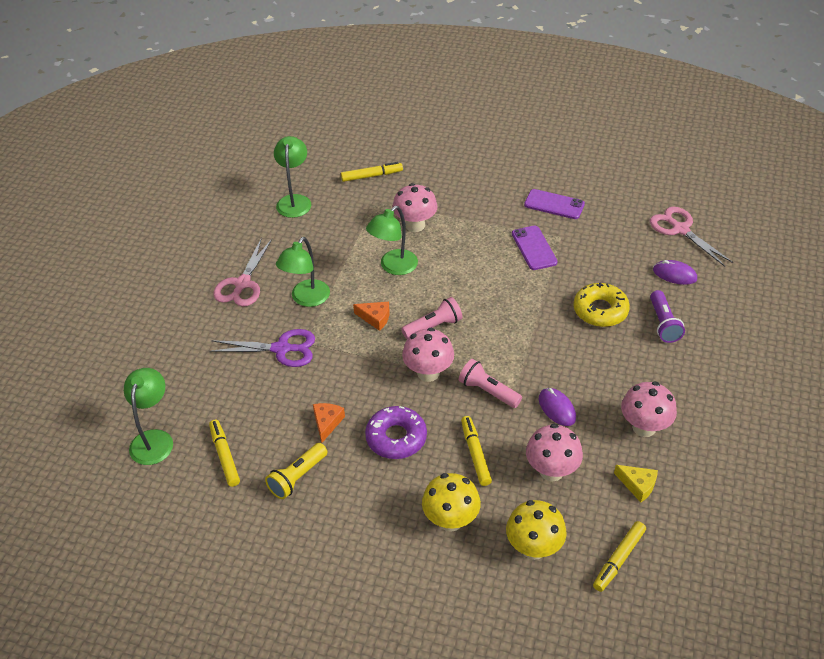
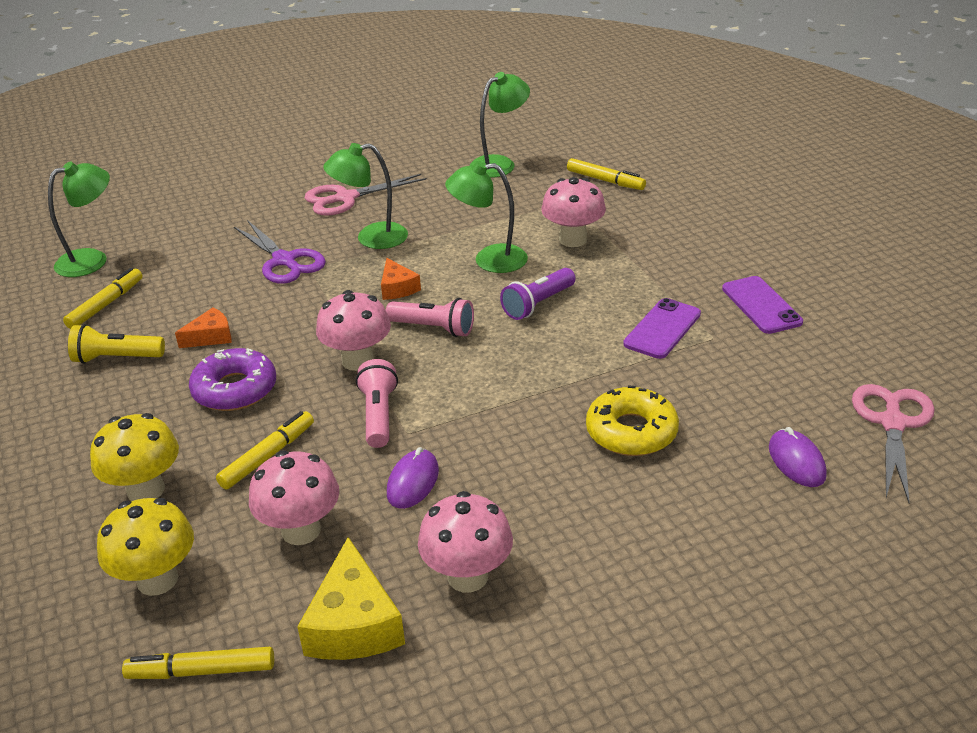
camera: 50 degrees right, 10 degrees down
yellow cheese [614,465,658,502] -> yellow cheese [297,537,405,660], size x1.70
purple flashlight [650,290,685,343] -> purple flashlight moved to [500,268,576,320]

